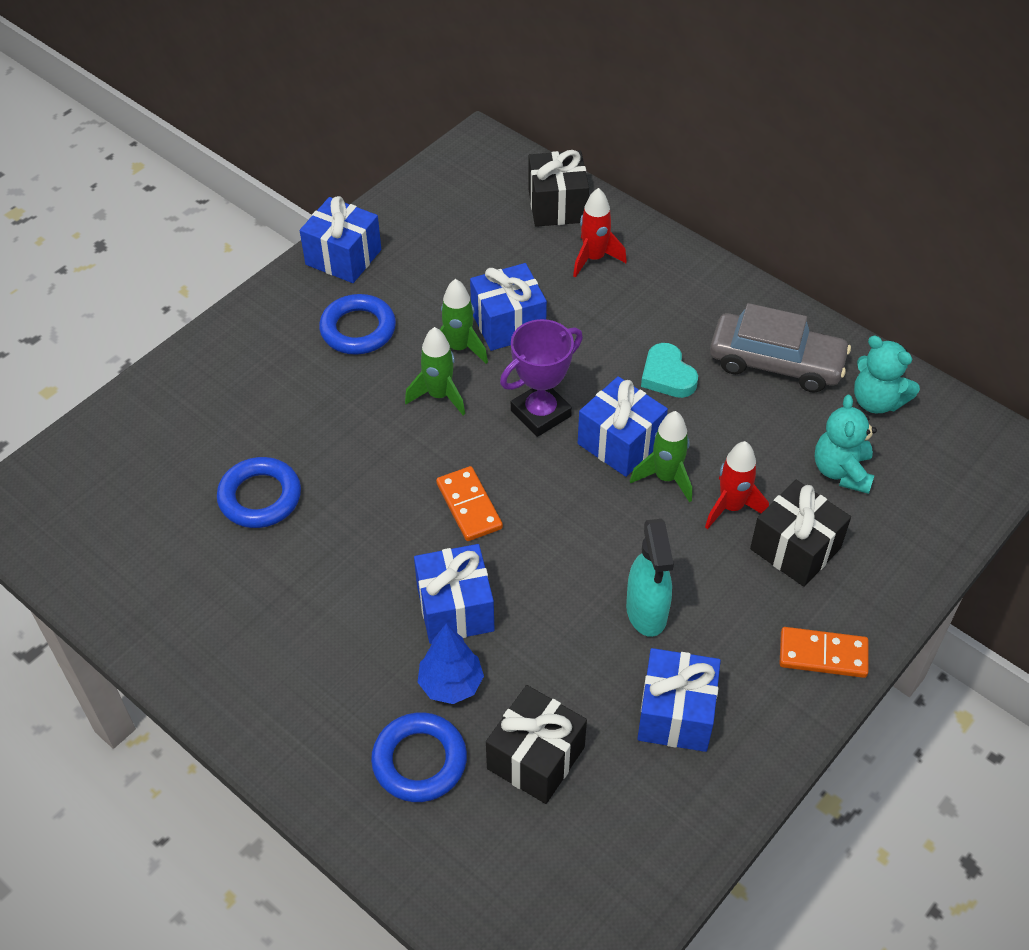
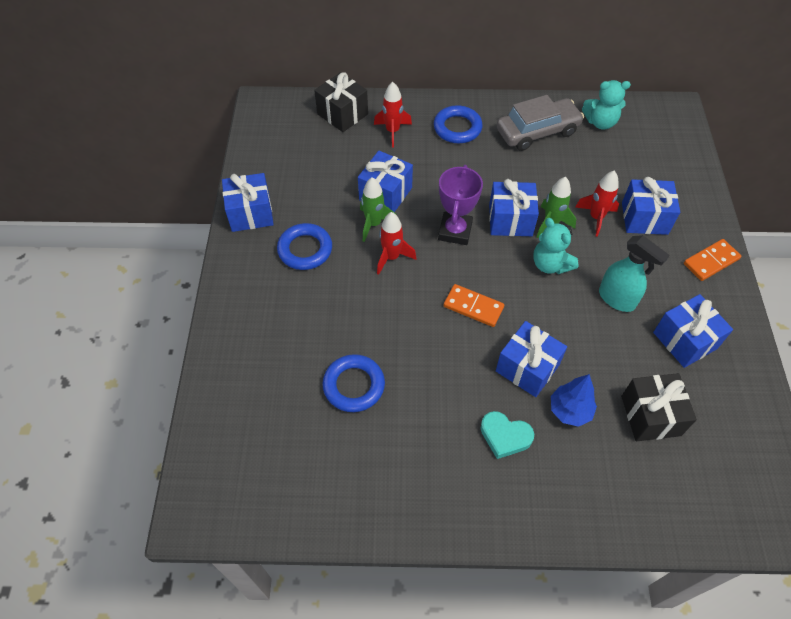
camera: 40 degrees left, 5 degrees up
blue ring [371,712,467,802] -> blue ring moved to [434,105,483,143]
green rocket [405,327,465,415] -> red rocket [377,212,416,275]
turquoise heart [641,343,698,398] -> turquoise heart moved to [480,411,534,459]
black gift [750,480,851,587] -> blue gift [622,177,680,235]
turquoise teddy bear [815,395,877,494] -> turquoise teddy bear moved to [533,218,579,274]

